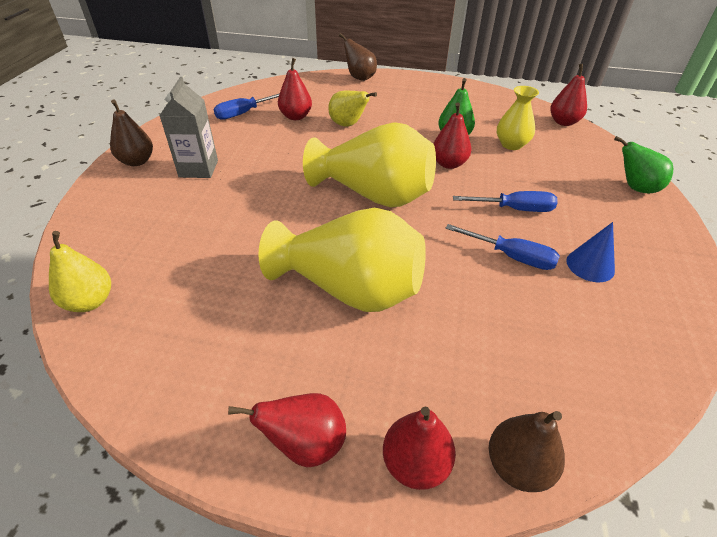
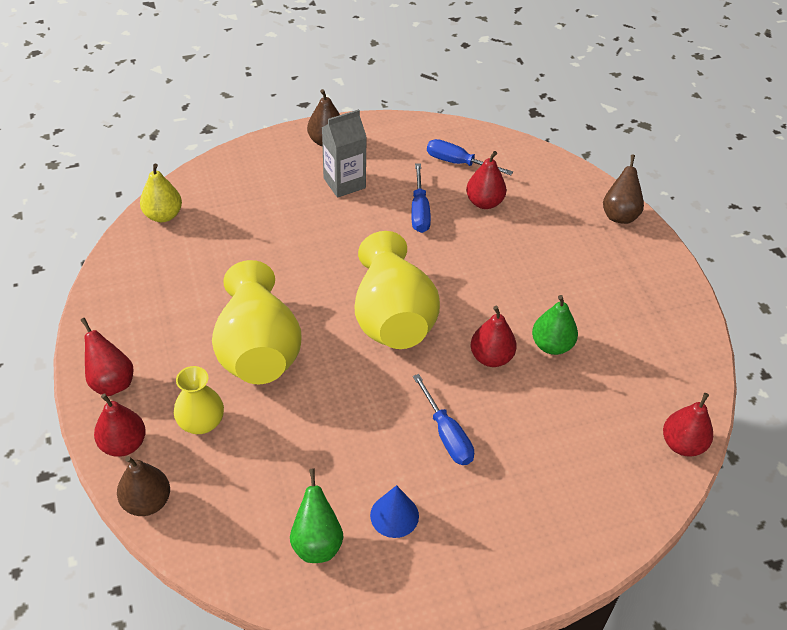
camera: 60 degrees right, 5 degrees up
yellow pear [328,91,377,126] -> none
blue screwdriver [445,224,560,270] -> blue screwdriver moved to [411,163,431,233]
yellow vase [497,86,539,150] -> yellow vase moved to [174,366,224,434]
green pear [614,136,673,193] -> green pear moved to [290,468,344,563]

